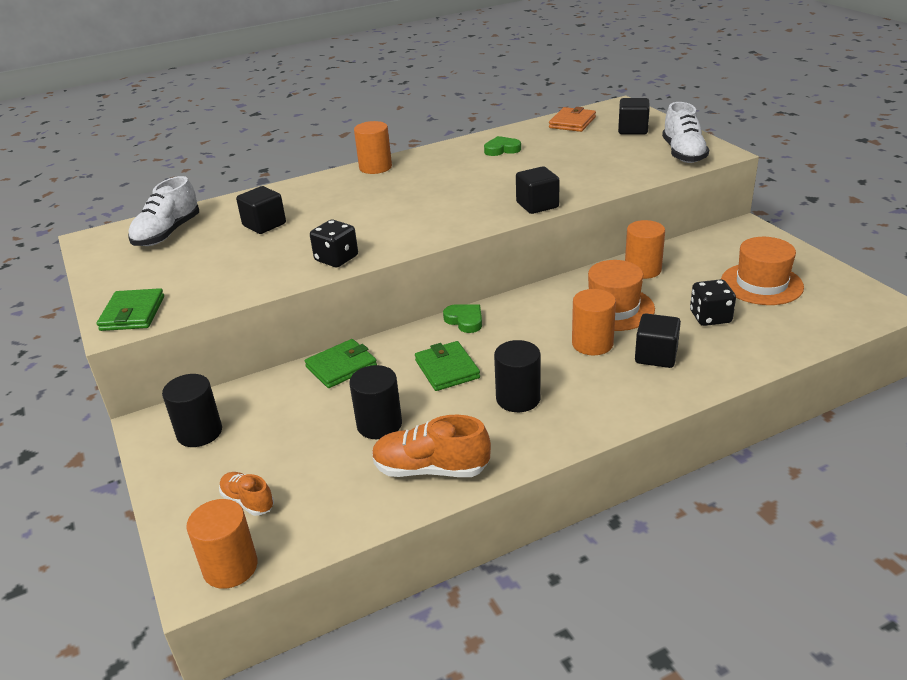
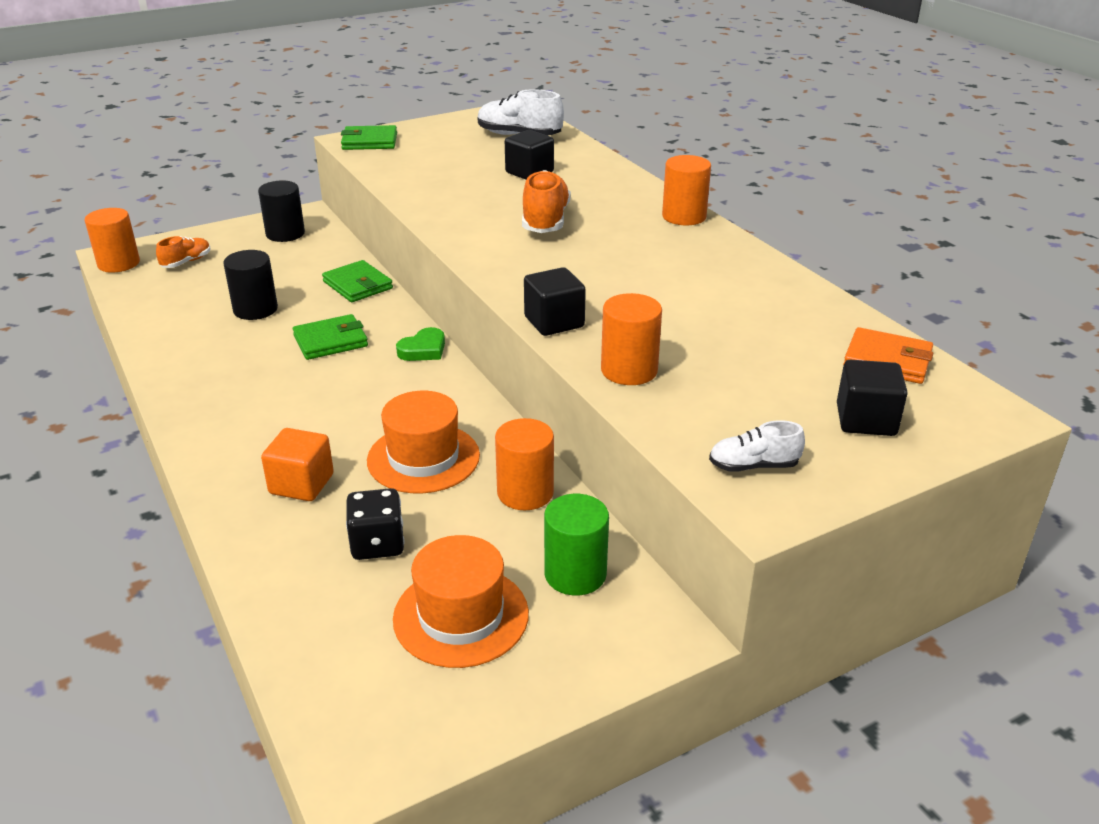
camera: 85 degrees right, 0 degrees up
black dice [310,220,358,267] -> none
orange shoe [372,415,491,477] -> orange shoe moved to [522,170,571,233]
green heart [484,136,521,156] -> none
black cylinder [494,340,541,412] -> none
orange cylinder [572,289,616,355] -> orange cylinder moved to [601,293,662,385]
black cube [635,314,681,368] -> orange cube [261,428,334,501]
white shoe [662,102,709,163] -> white shoe [709,420,805,472], size x0.59
none -> green cylinder [544,494,609,595]

